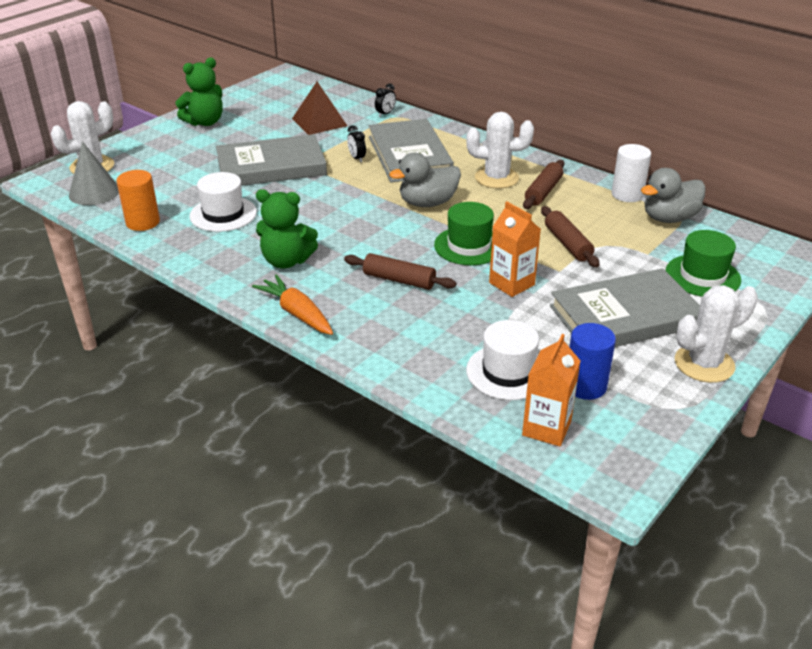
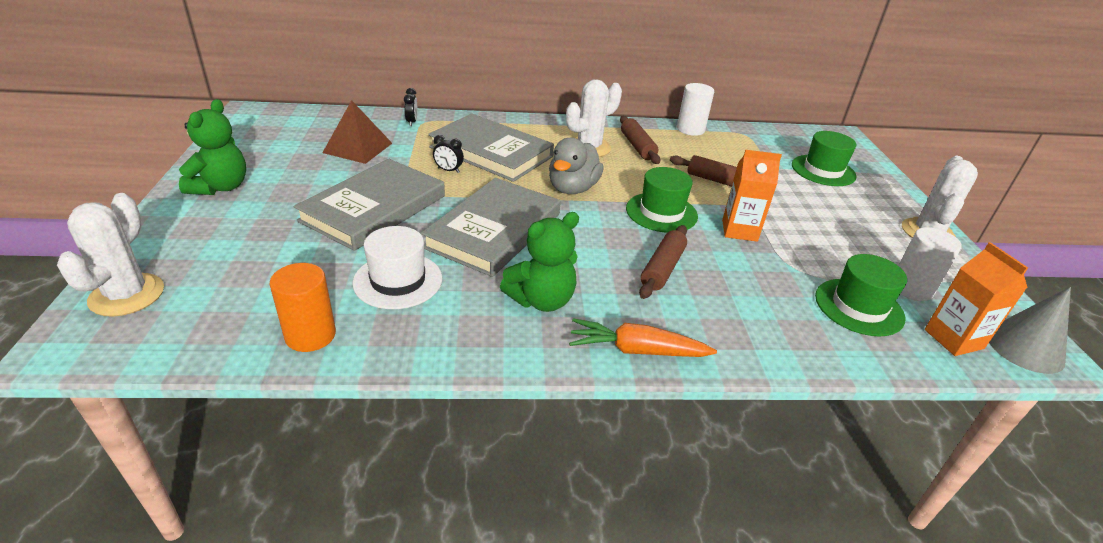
camera: 45 degrees left, 0 degrees up
grey cone [69,141,119,205] -> grey cone moved to [989,287,1071,374]
brown rolling pin [344,253,457,290] -> brown rolling pin turned 45 degrees counterclockwise [639,225,687,299]
white hat [466,320,539,400] -> green hat [815,254,907,336]
grey book [550,268,700,347] -> grey book moved to [421,178,561,277]
blue cylinder [569,323,616,400] -> white cylinder [898,227,962,301]
grey duck [641,168,706,223] -> none

